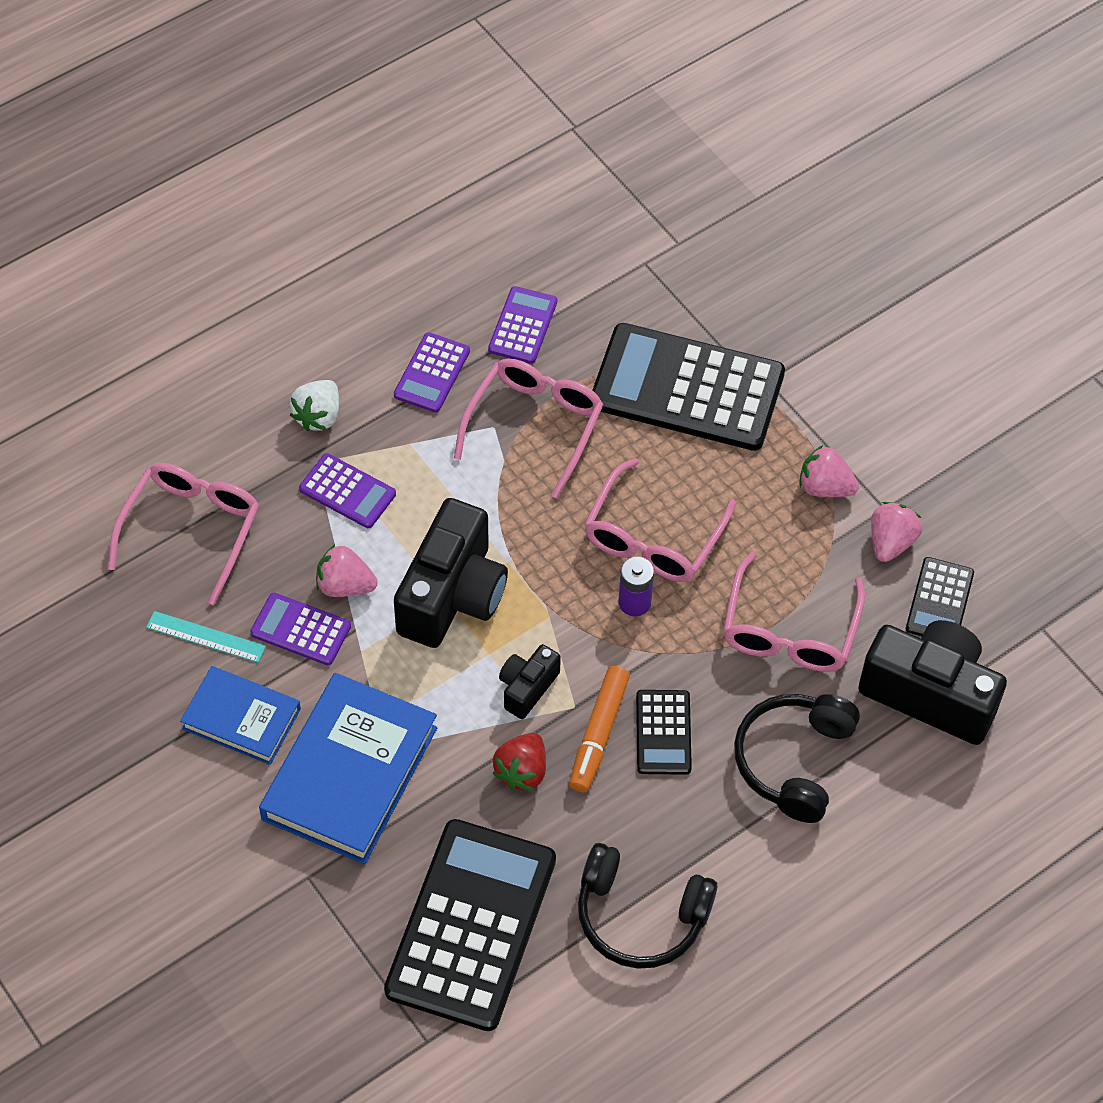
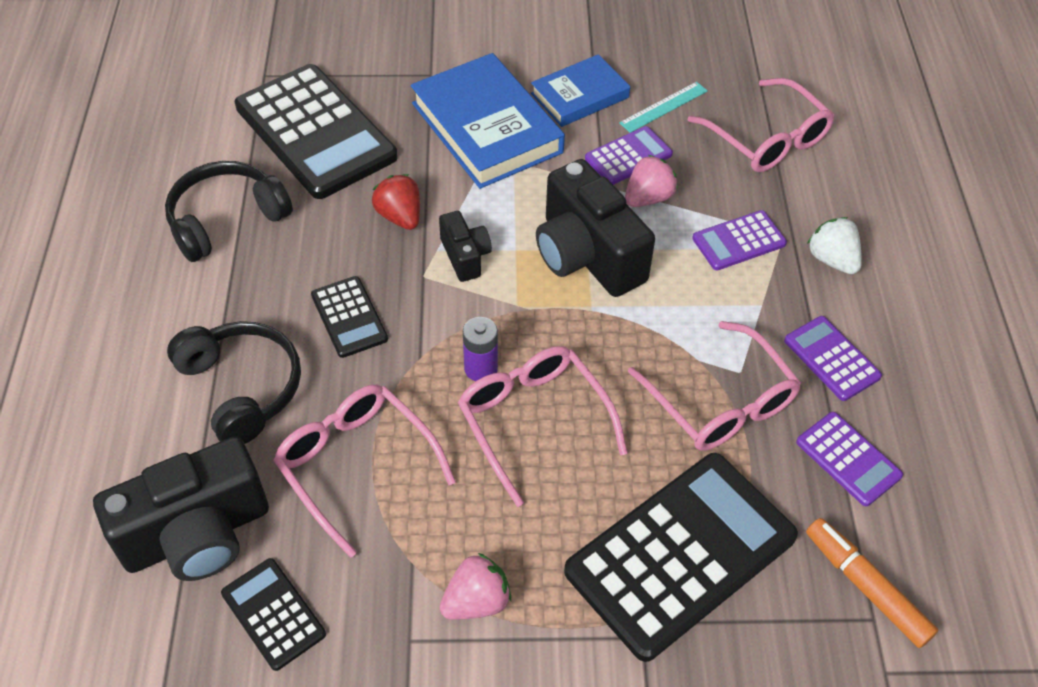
camera: 125 degrees right, 5 degrees down
orange marker [569,666,630,792] -> orange marker moved to [806,518,938,648]
black calculator [636,690,692,775] -> black calculator turned 150 degrees counterclockwise [311,276,388,358]
pink strawberry [871,502,922,562] -> none

